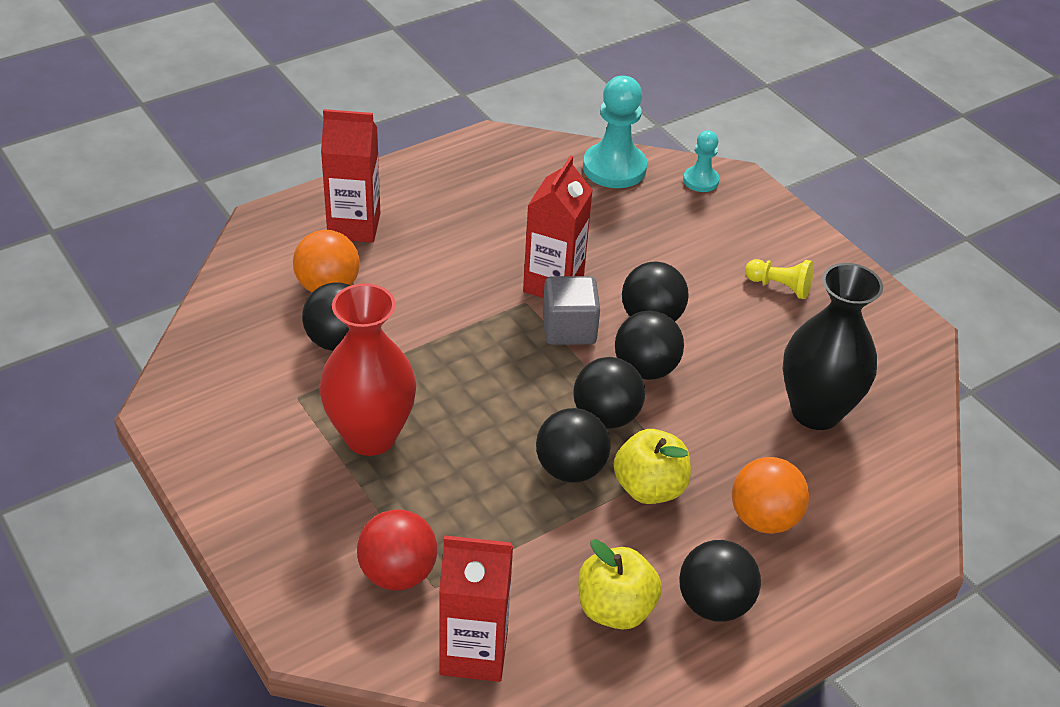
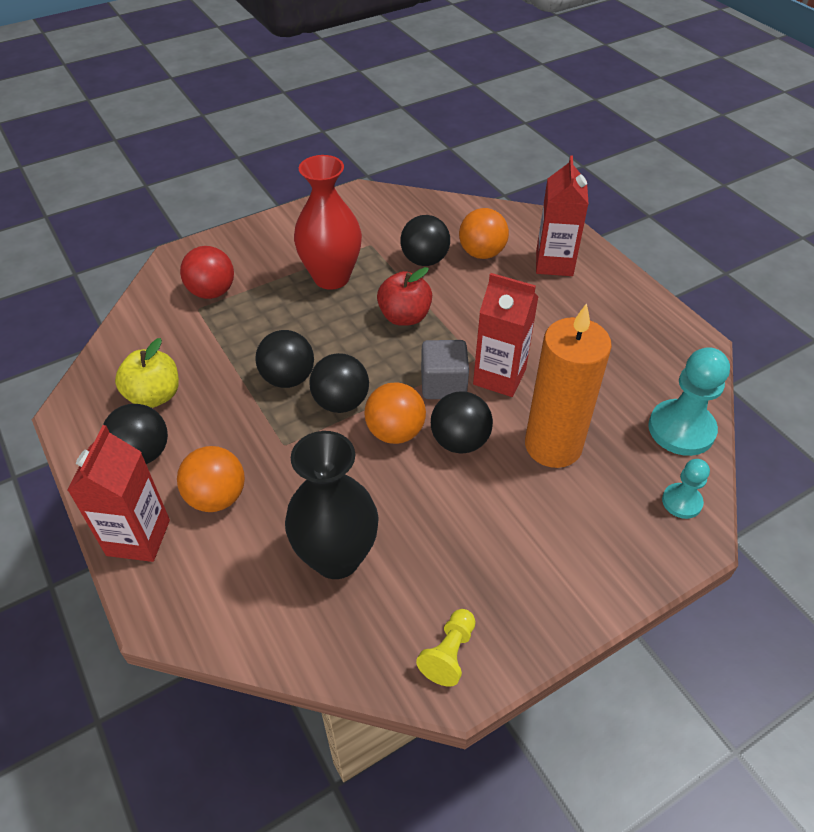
camera: 95 degrees right, 5 degrees up
red carton [439,535,513,682] -> red carton moved to [67,425,170,562]
yellow apple [613,429,691,504] -> none
black ball [615,310,684,380] -> orange ball [364,382,426,444]
yellow pawn [745,259,814,299] -> yellow pawn moved to [416,609,476,686]
none -> red apple [377,267,432,326]
none -> orange candle [525,303,612,468]

